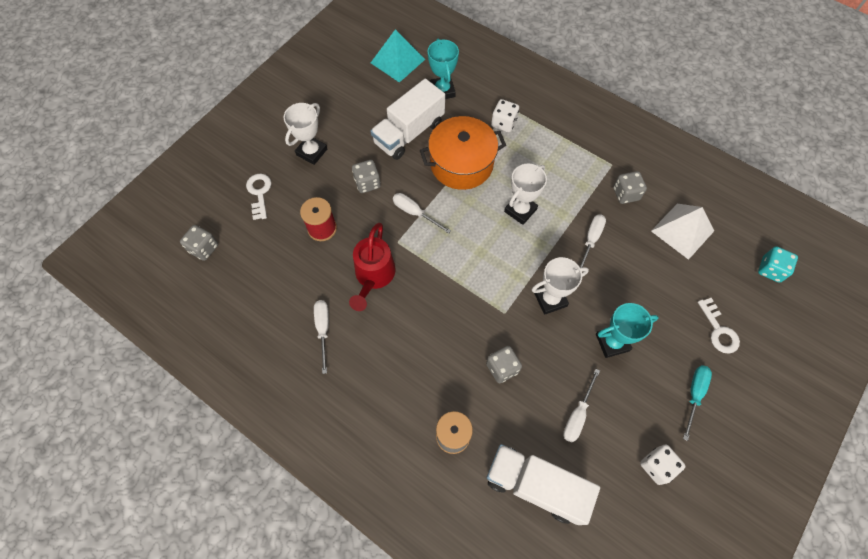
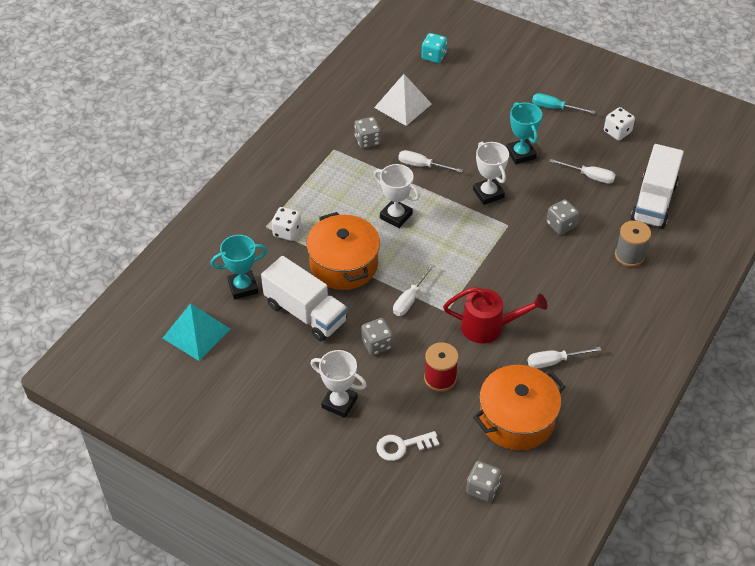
camera: 95 degrees left, 15 degrees down
white key [698,298,740,354] -> none
none -> orange pot [473,365,565,450]

